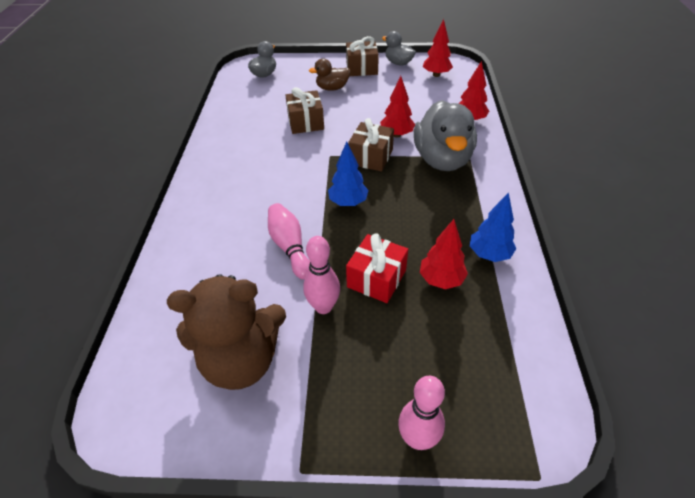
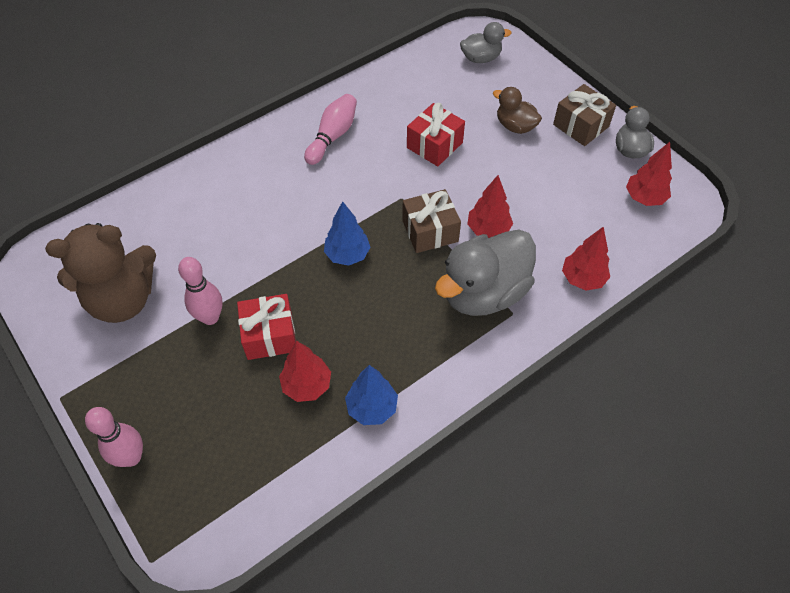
camera: 50 degrees right, 10 degrees up
brown teddy bear [167,274,286,390] -> brown teddy bear turned 60 degrees counterclockwise [45,223,156,323]
pink bowling pin [268,203,310,280] -> pink bowling pin moved to [304,94,357,165]
brown gift [285,87,324,134] -> red gift [407,103,465,166]

